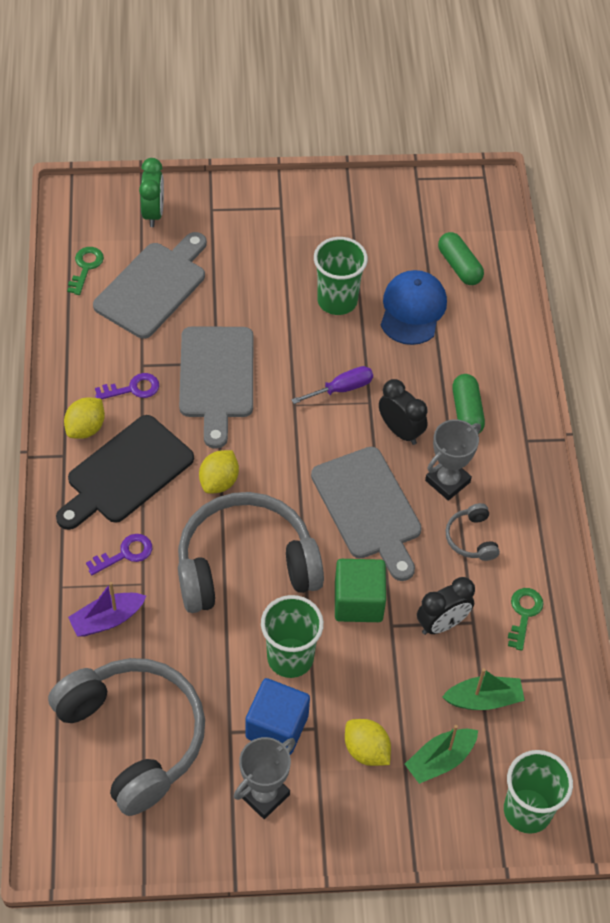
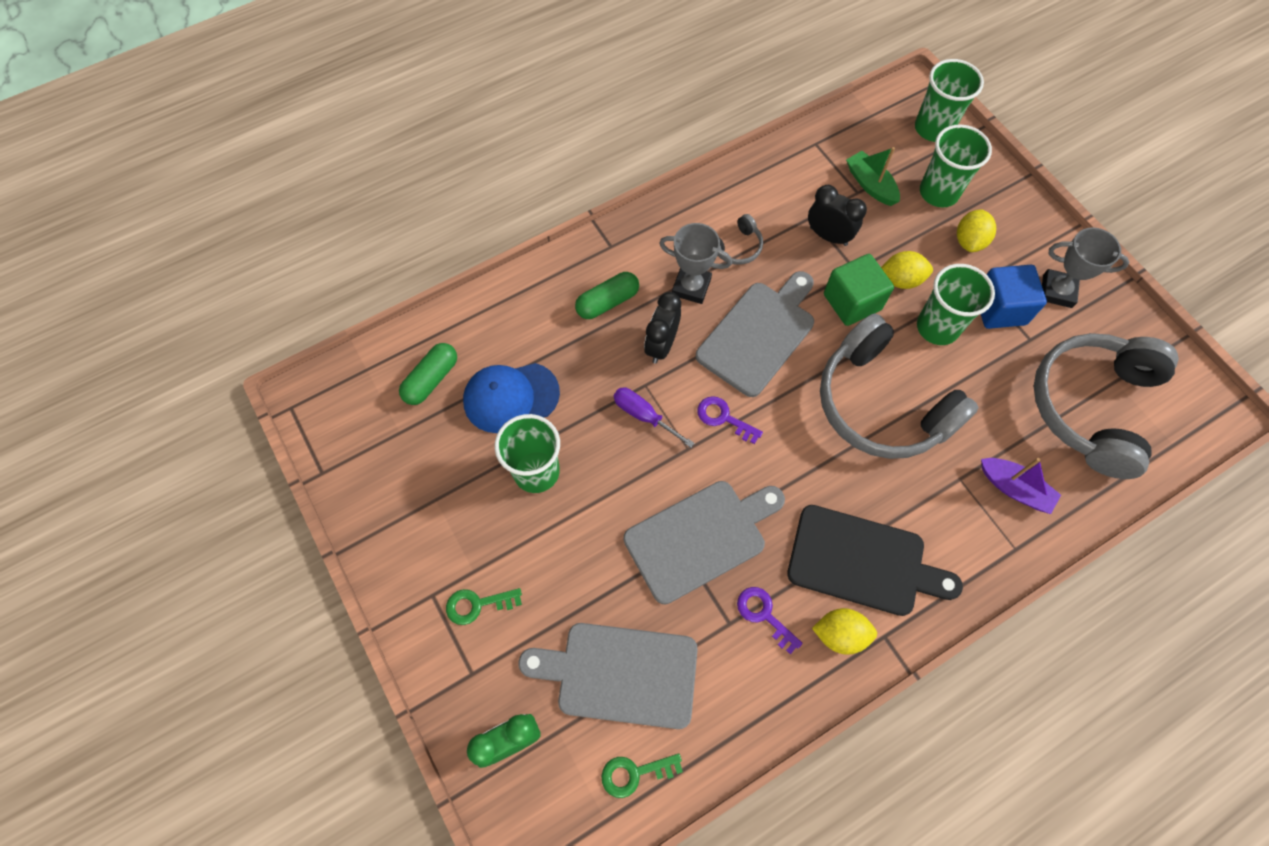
camera: 115 degrees left, 10 degrees up
purple key [86,534,152,575] -> purple key moved to [697,396,763,444]
yellow lemon [199,450,239,494] -> yellow lemon moved to [881,251,933,289]
green boat [405,725,478,784] -> green cup [920,124,992,207]
green key [508,588,544,651] -> green key moved to [446,588,522,625]

